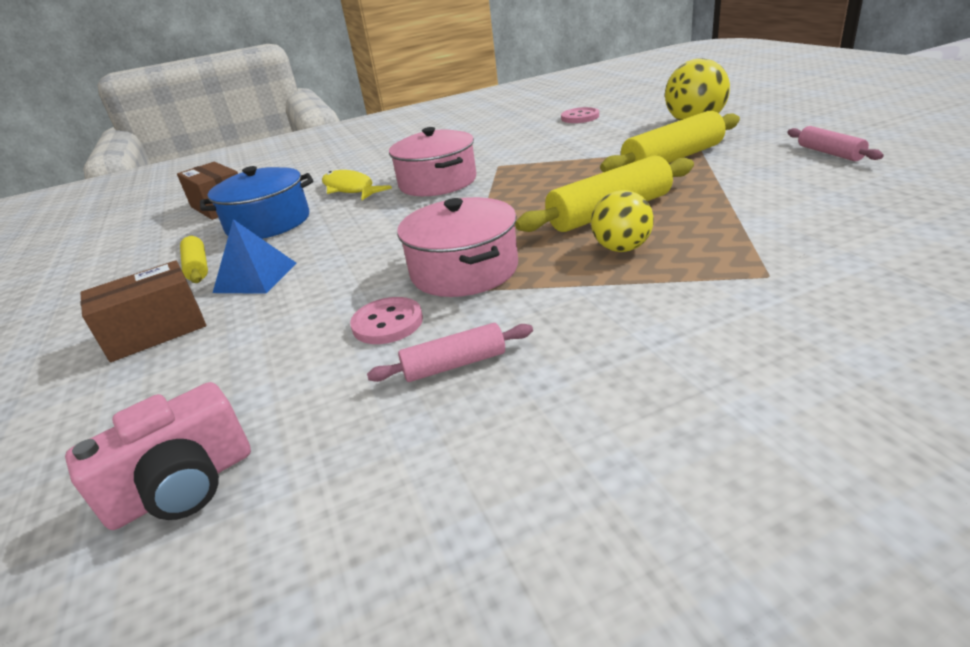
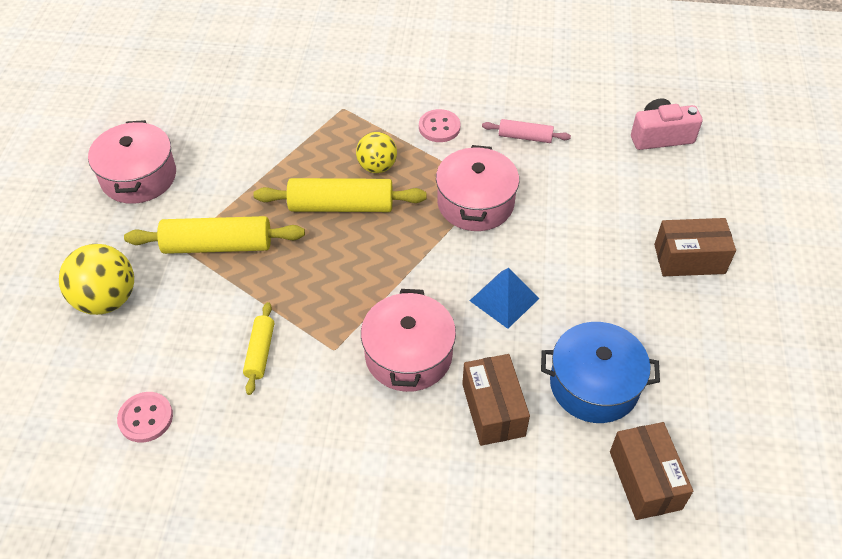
camera: 155 degrees left, 20 degrees up
yellow rolling pin [180,235,208,283] -> yellow rolling pin moved to [243,302,274,395]
blue pyramid [213,219,296,294] -> blue pyramid moved to [470,268,540,329]
yellow fish [322,170,392,200] -> brown box [462,354,530,446]
pink button [350,297,423,344] -> pink button moved to [419,109,460,142]
pink rolling pin [787,126,884,161] -> pink pot [88,120,176,204]

